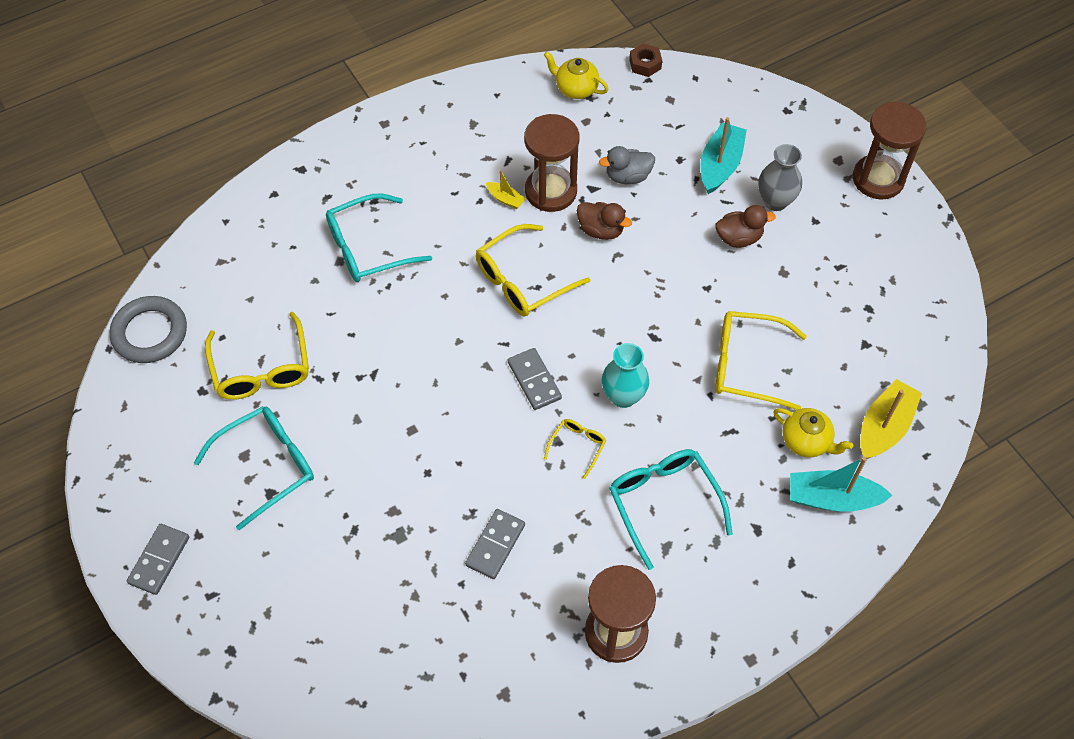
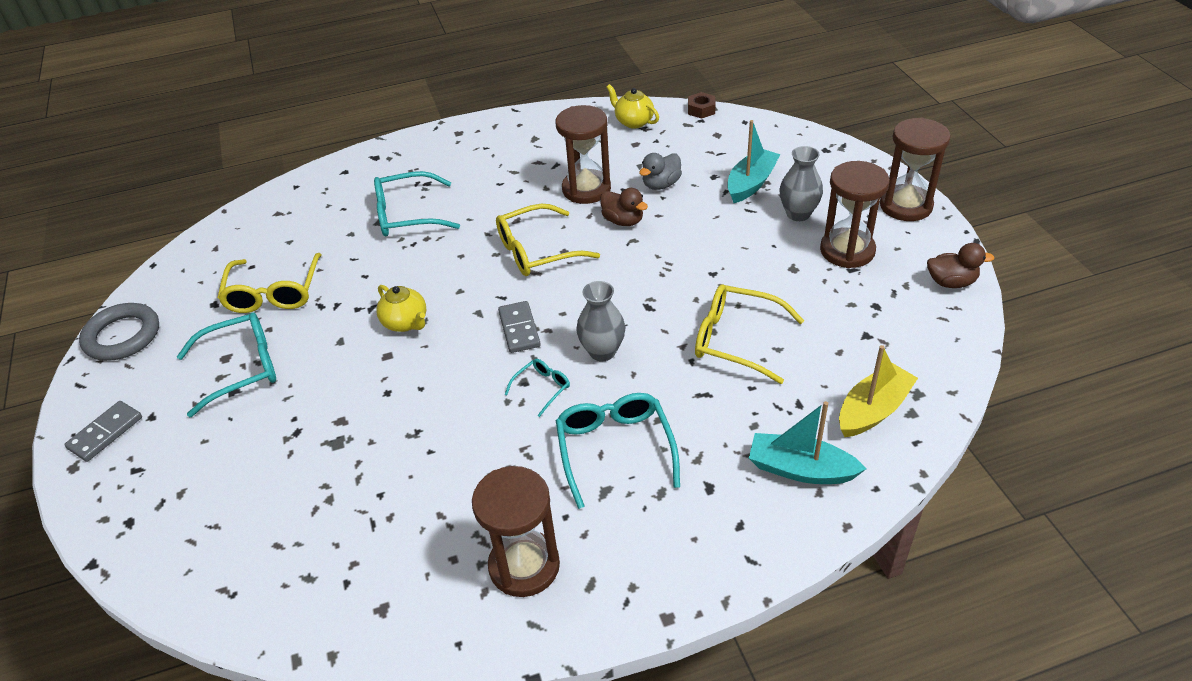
camera: 15 degrees right, 15 degrees down
grey ring [110,296,187,363] -> grey ring moved to [79,303,159,361]
grey domino [465,509,525,579] -> none
yellow boat [486,170,526,209] -> none
yellow glasses [544,419,606,479] -> turquoise glasses [504,359,570,417]
grey duck [599,146,655,184] -> grey duck turned 45 degrees counterclockwise [639,153,682,190]
turquoise vase [602,343,649,408] -> grey vase [576,281,625,361]
brown duck [715,205,776,248] -> brown duck moved to [927,243,995,288]
yellow teapot [773,408,853,458] -> yellow teapot moved to [376,285,426,332]
none -> brown hourglass [820,161,890,268]

